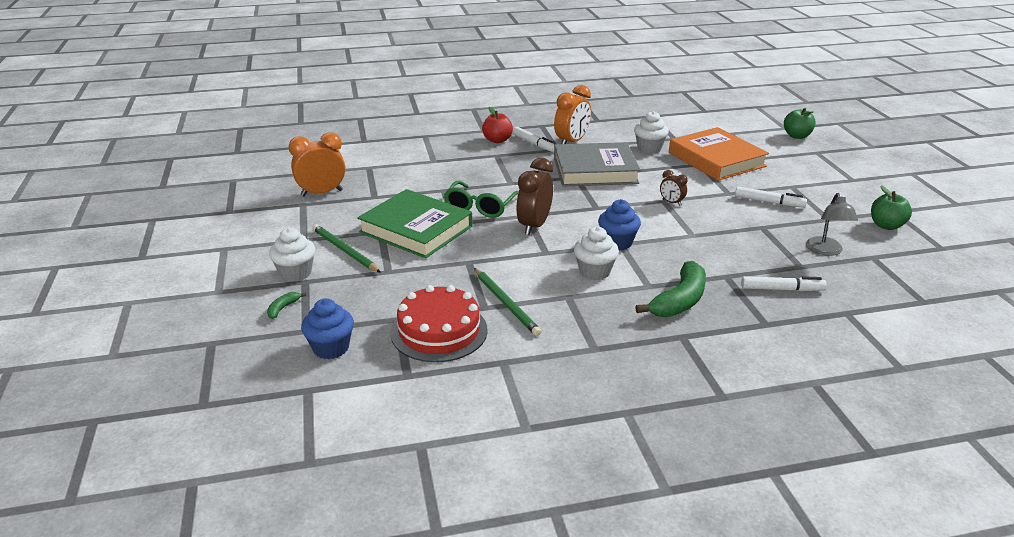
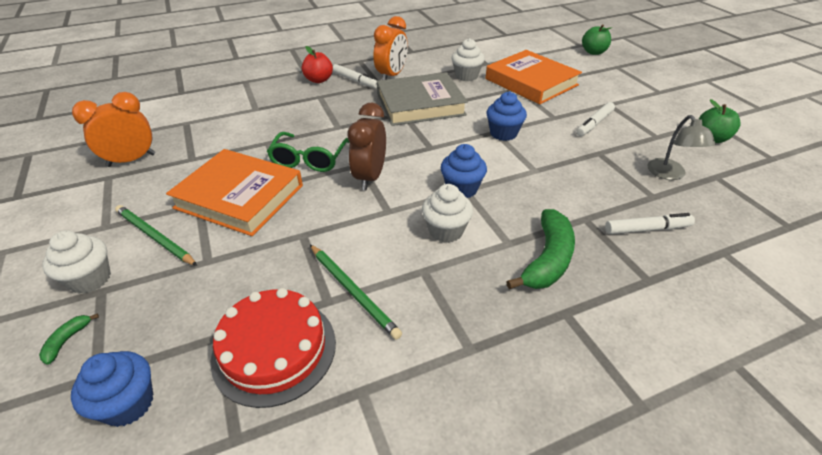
camera: 10 degrees left, 10 degrees up
green book [357,189,472,258] -> orange book [166,149,303,236]
brown clock [660,170,688,206] -> blue cupcake [486,92,527,141]
white marker [735,187,807,208] -> white marker turned 120 degrees clockwise [576,102,615,136]

